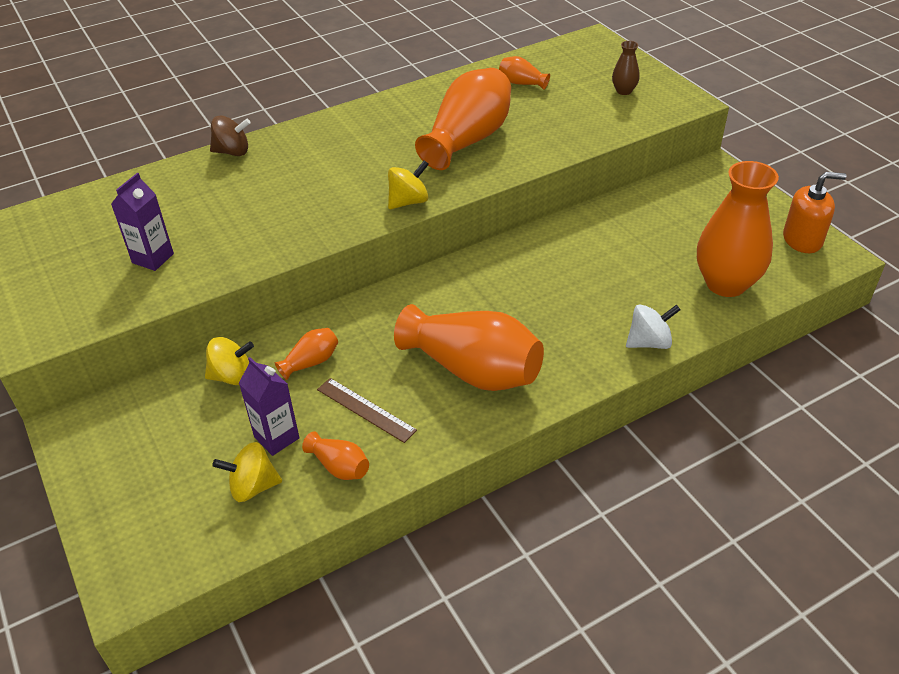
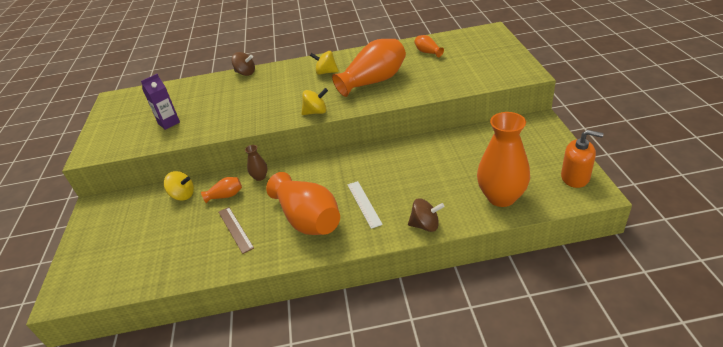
camera: 25 degrees right, 5 degrees down
yellow spinning top [212,442,282,502] -> yellow spinning top moved to [310,51,339,75]
purple carton [239,357,299,456] -> none
orange vase [302,431,369,480] -> none
brown vase [612,41,640,95] -> brown vase moved to [245,145,268,181]
white spinning top [626,305,680,349] -> brown spinning top [408,198,444,232]
none -> white ruler [347,181,383,229]

